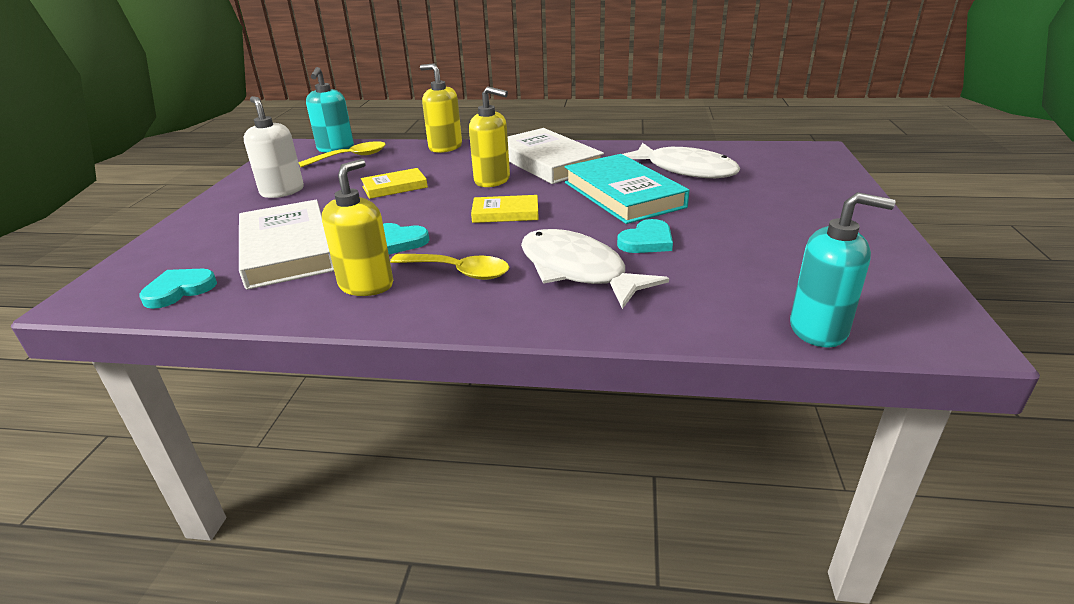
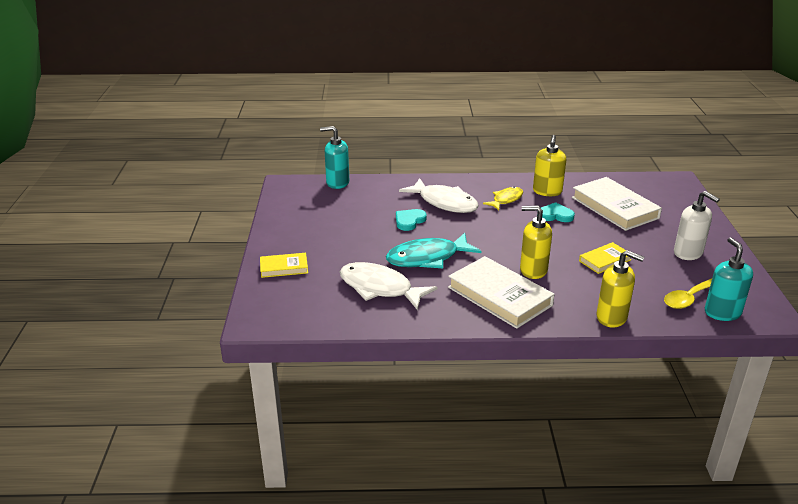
camera: 170 degrees right, 0 degrees up
turquoise heart [139,269,217,309] -> none
yellow spoon [390,254,509,280] -> yellow fish [483,187,523,210]
yellow book [471,195,539,223] -> yellow book moved to [260,253,308,278]
turquoise book [565,154,689,224] -> turquoise fish [386,233,481,268]

